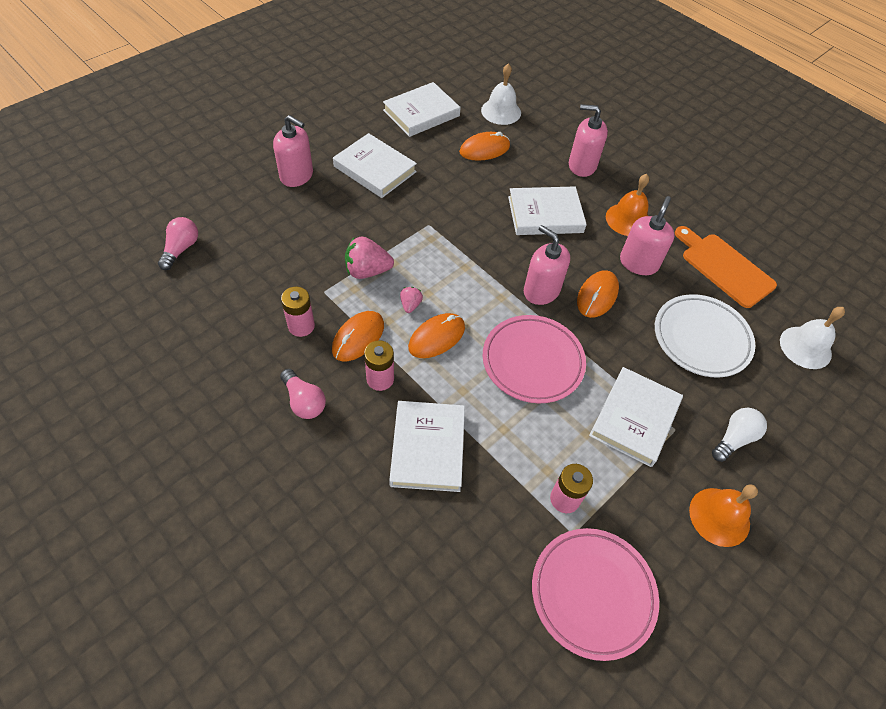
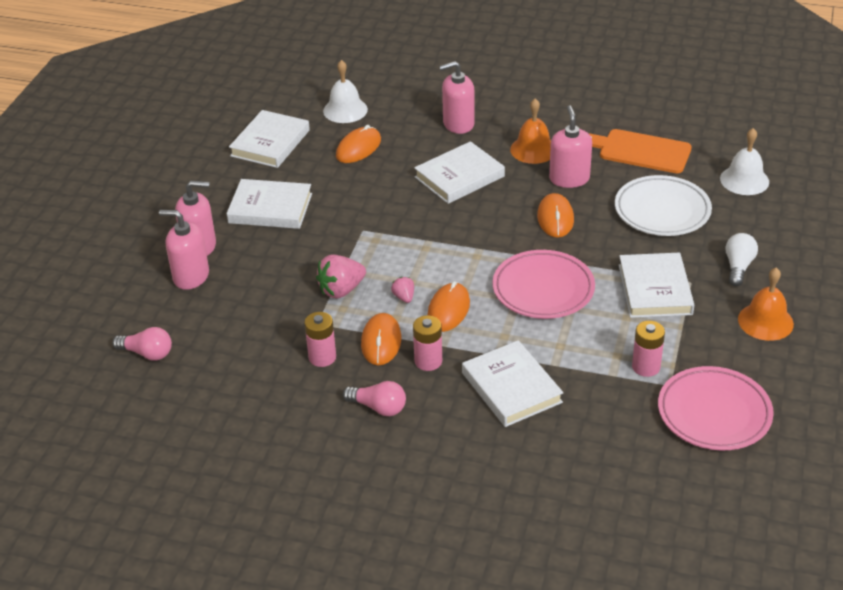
camera: 25 degrees left, 15 degrees down
pink light bulb [158,217,198,270] -> pink light bulb turned 120 degrees clockwise [112,327,172,361]
pink soap dispenser [524,225,570,305] -> pink soap dispenser moved to [159,210,209,290]

